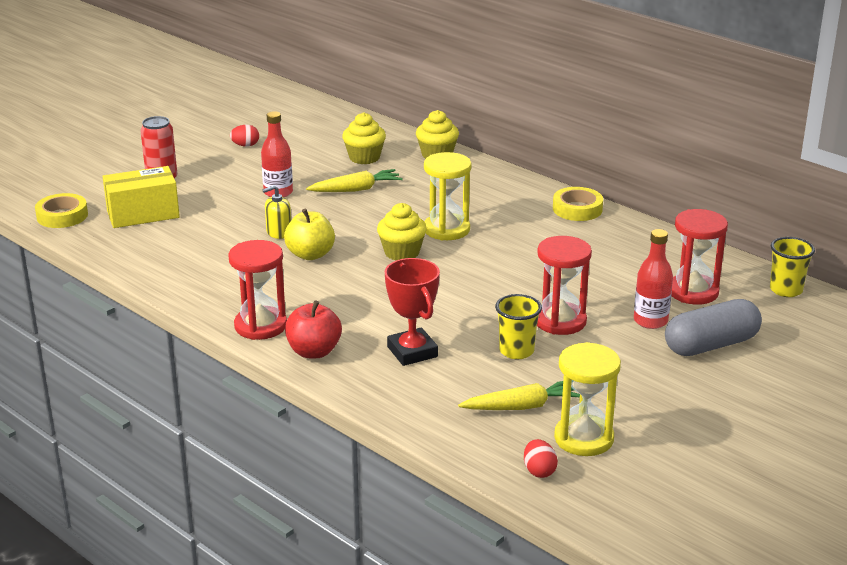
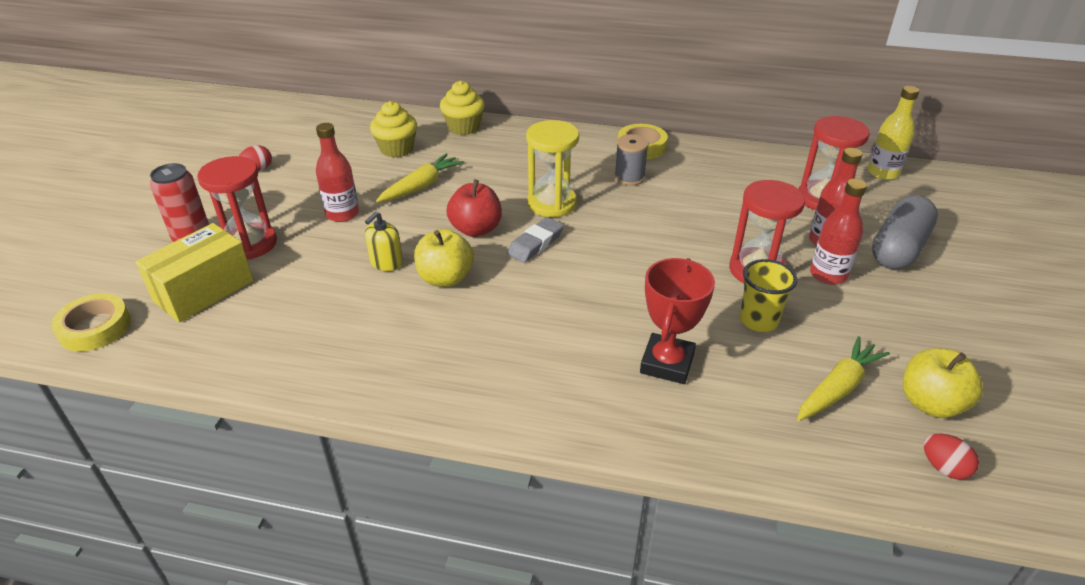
camera: 30 degrees left, 10 degrees up
red hourglass [228,240,287,340] -> red hourglass moved to [197,156,277,260]
red apple [285,300,342,358] -> red apple moved to [446,180,502,237]
yellow cupcake [377,203,427,261] -> grey eraser [507,217,564,263]
red trophy [385,258,440,366] -> red trophy turned 75 degrees clockwise [640,258,715,384]
yellow hourglass [554,342,621,456] -> yellow apple [903,348,983,418]
yellow cup [770,237,815,297] -> yellow bottle [868,86,920,180]
none -> grey spool [614,134,649,186]
none -> red bottle [810,179,867,285]

